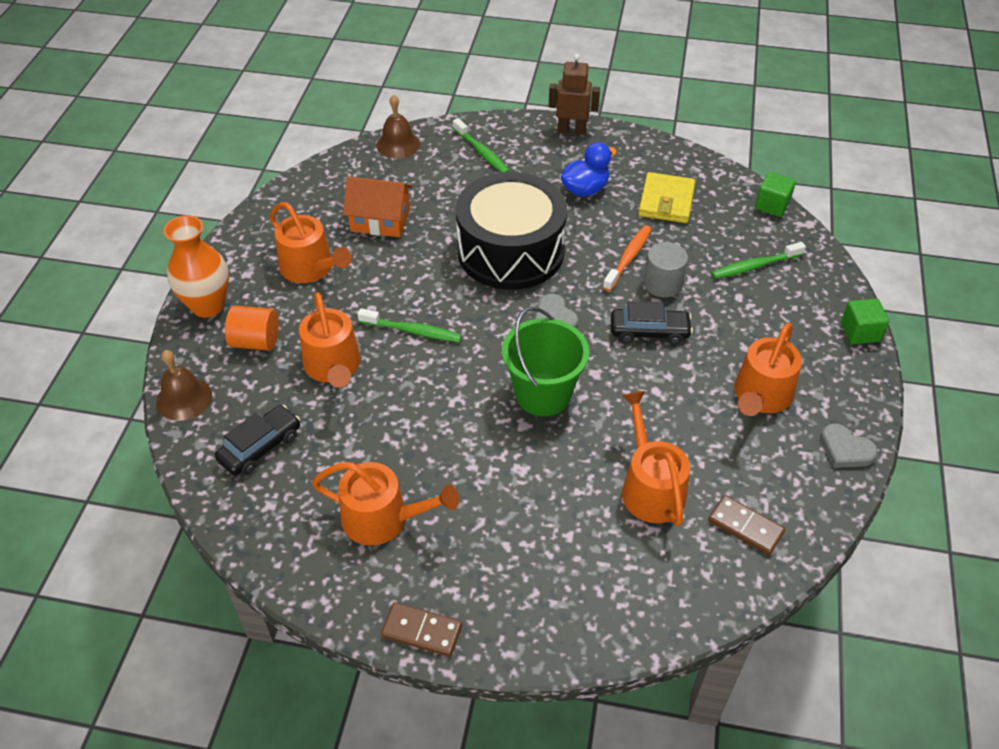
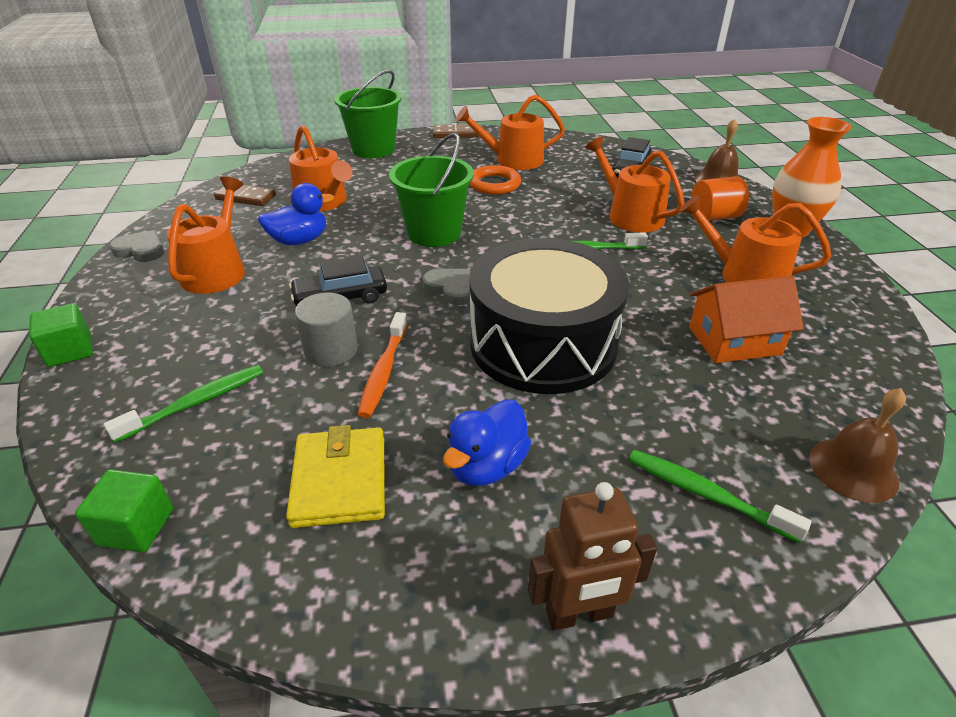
camera: 160 degrees right, 10 degrees down
none -> blue duck [258,183,334,245]
none -> green bucket [334,70,402,158]
none -> orange ring [469,165,521,195]

